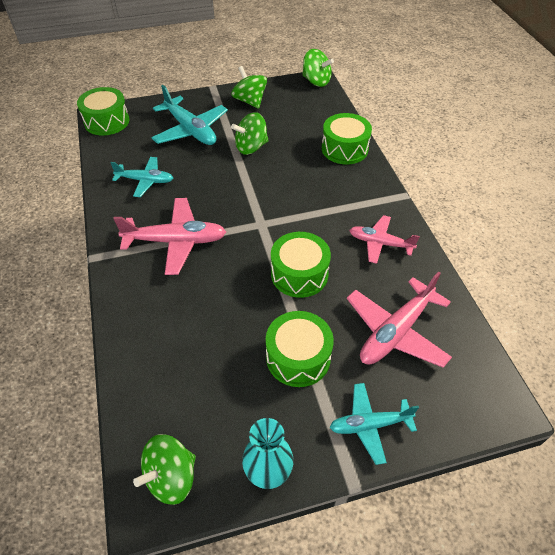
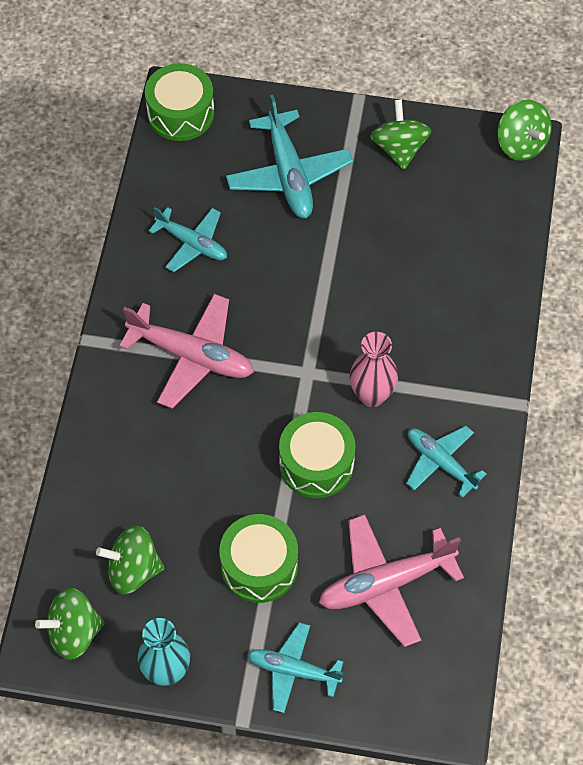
camera: 25 degrees right, 10 degrees up
green spinning top [231,112,269,155] -> green spinning top moved to [96,526,164,594]
green drum [322,113,372,164] -> none
pink plane [349,215,420,264] -> turquoise plane [406,426,486,498]
none -> pink vase [350,332,398,407]

